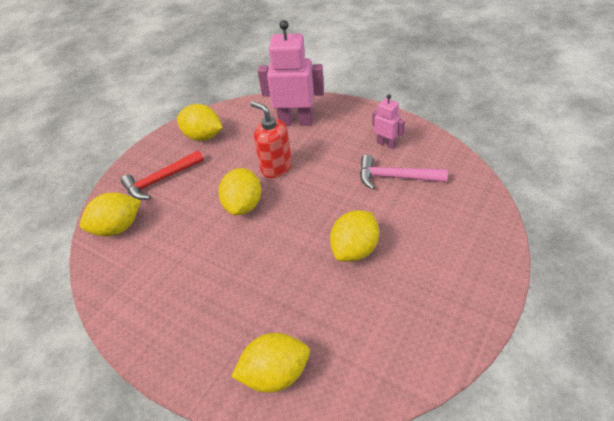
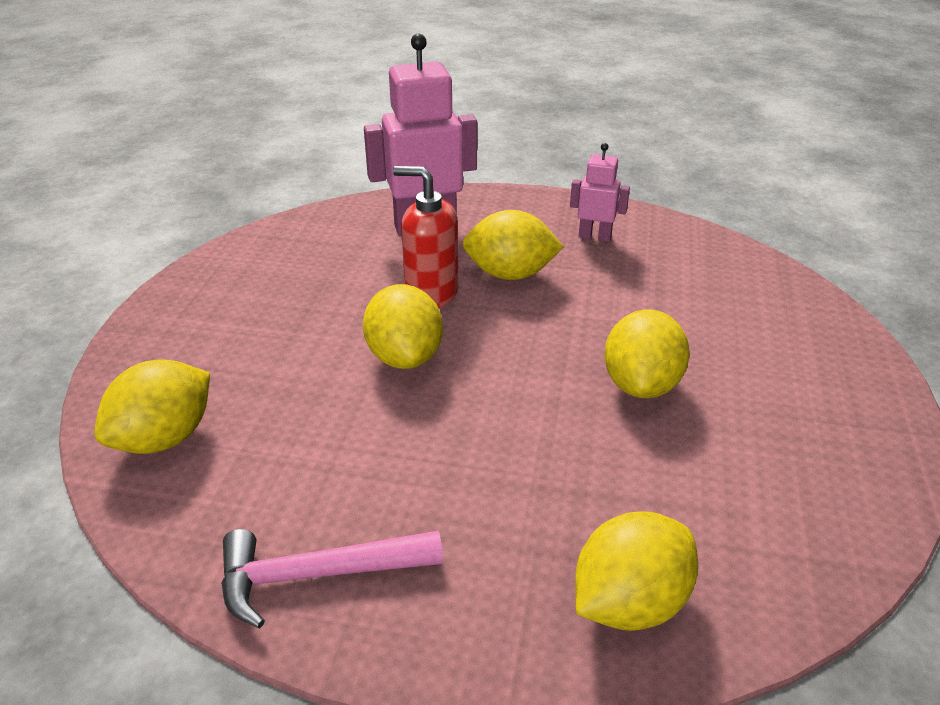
camera: 25 degrees left, 10 degrees down
red hammer [121,150,204,200] -> none
yellow lemon [177,104,223,141] -> yellow lemon moved to [463,210,564,280]
pink hammer [360,155,448,190] -> pink hammer moved to [221,529,443,628]

